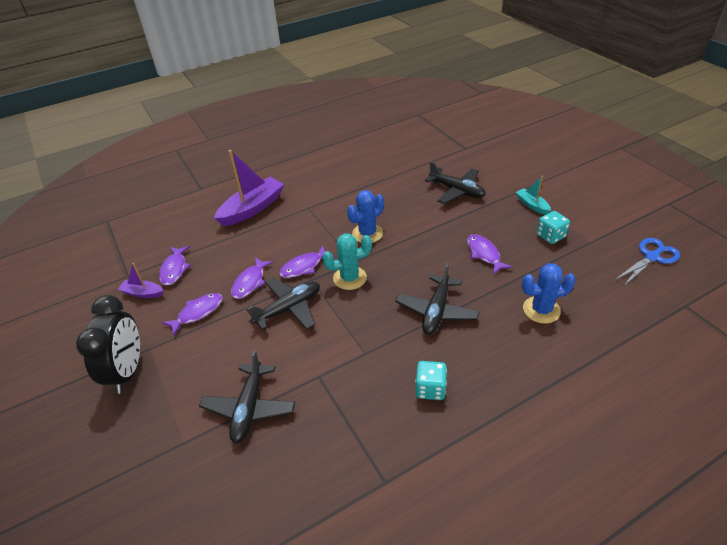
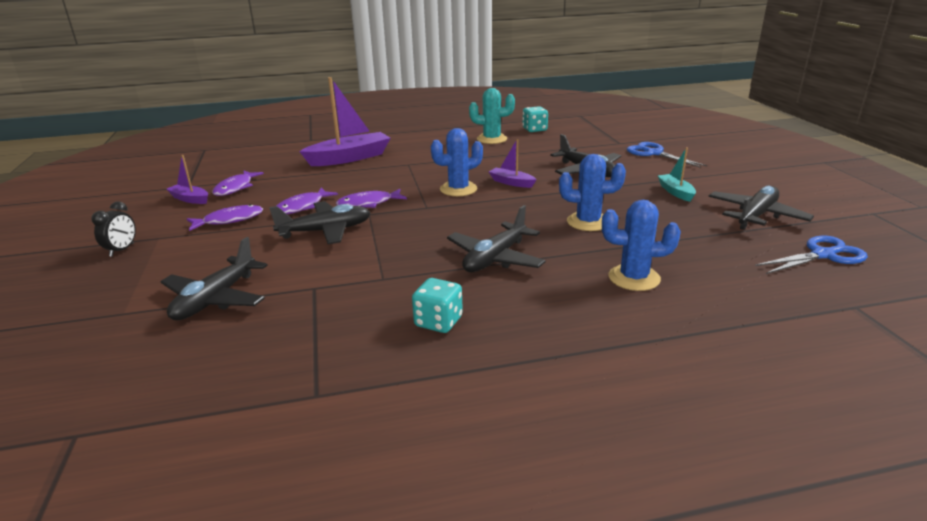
camera: 15 degrees right, 15 degrees down
black clock [76,295,140,394] -> black clock [91,202,136,257], size x0.49
turquoise cactus [322,233,372,290] -> turquoise cactus moved to [469,88,515,144]
purple fish [467,234,512,275] -> blue cactus [559,154,626,231]
turquoise dice [537,211,570,244] -> turquoise dice moved to [522,106,548,132]
none -> purple boat [489,139,537,188]
none -> blue scissors [627,142,707,168]
none -> black plane [708,186,814,230]

